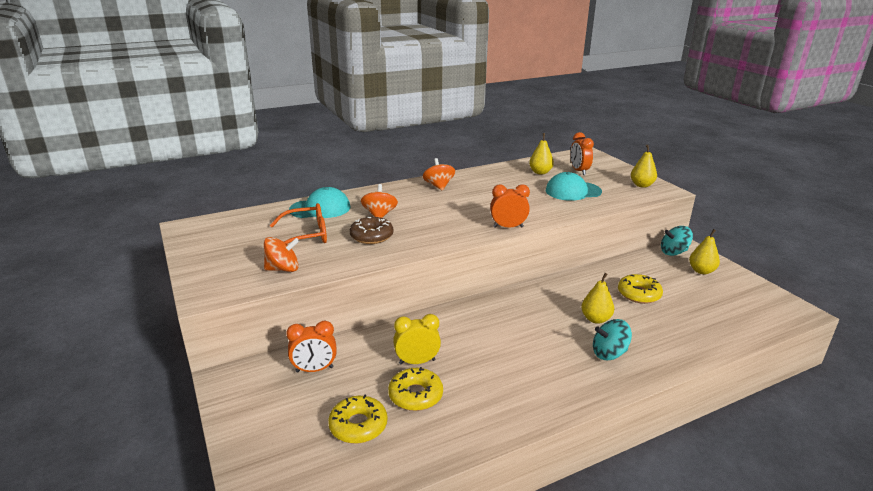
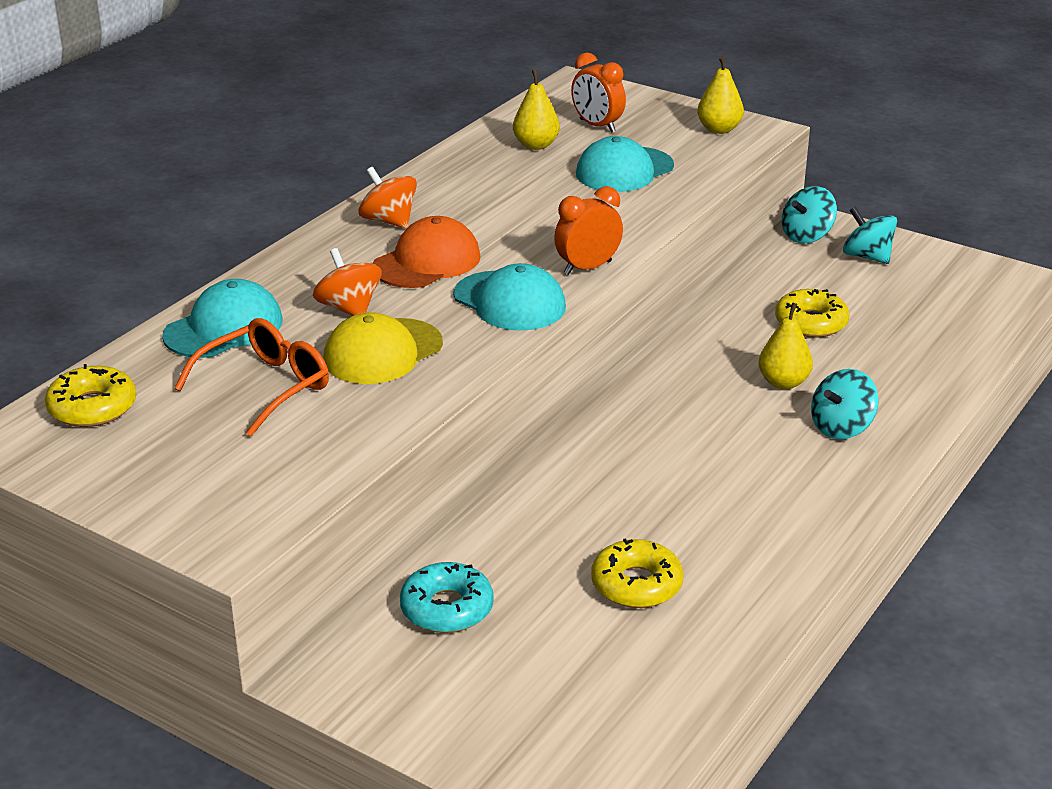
camera: 30 degrees left, 5 degrees up
orange spinning top [264,237,299,272] -> none
orange clock [286,321,337,373] -> turquoise donut [400,562,494,633]
yellow donut [328,395,387,444] -> yellow donut moved to [45,364,136,427]
brown donut [350,217,394,244] -> yellow cap [323,312,443,384]
yellow clock [393,314,441,364] -> none
yellow pear [689,229,720,274] -> turquoise spinning top [843,207,897,264]
none -> orange cap [372,216,480,288]
none -> turquoise cap [453,263,566,331]

